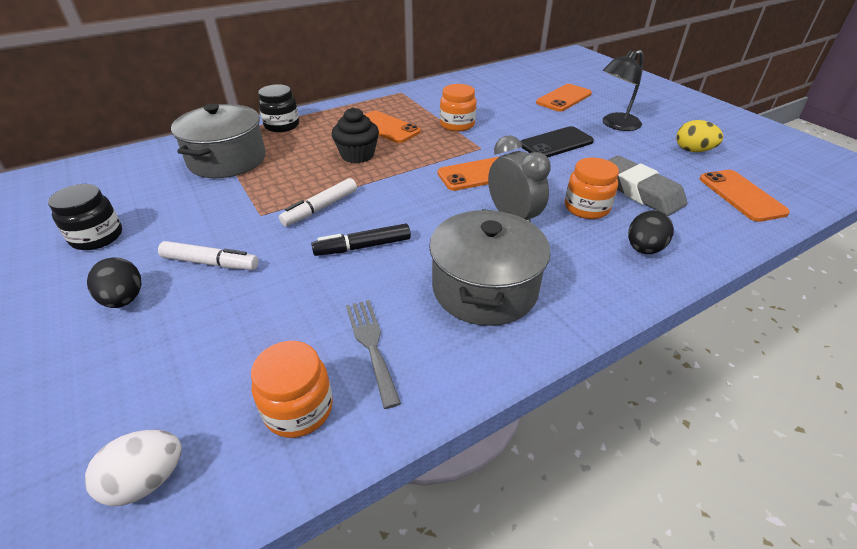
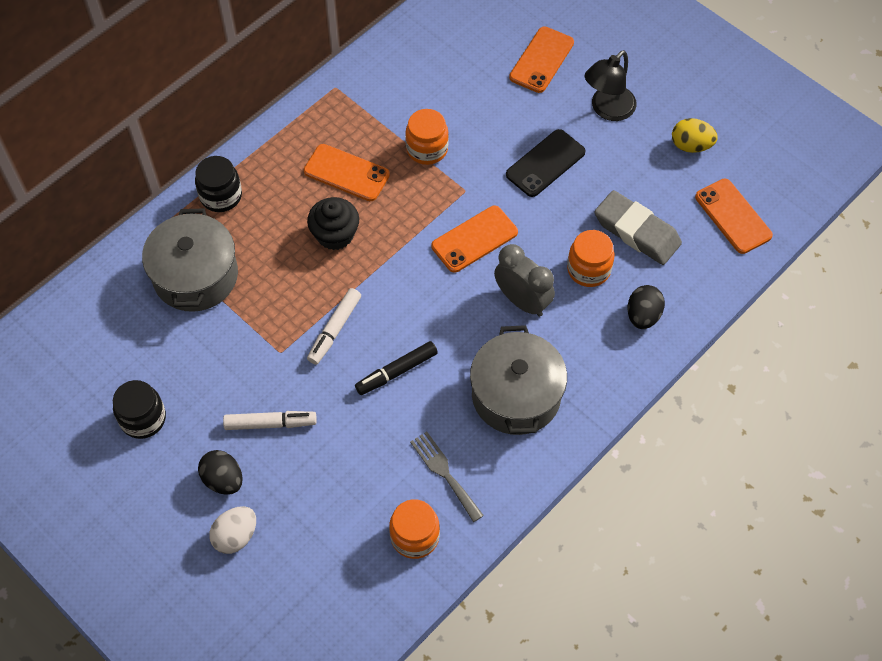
camera: 15 degrees left, 20 degrees up
white egg [85,430,182,506] -> white egg moved to [209,506,256,554]

